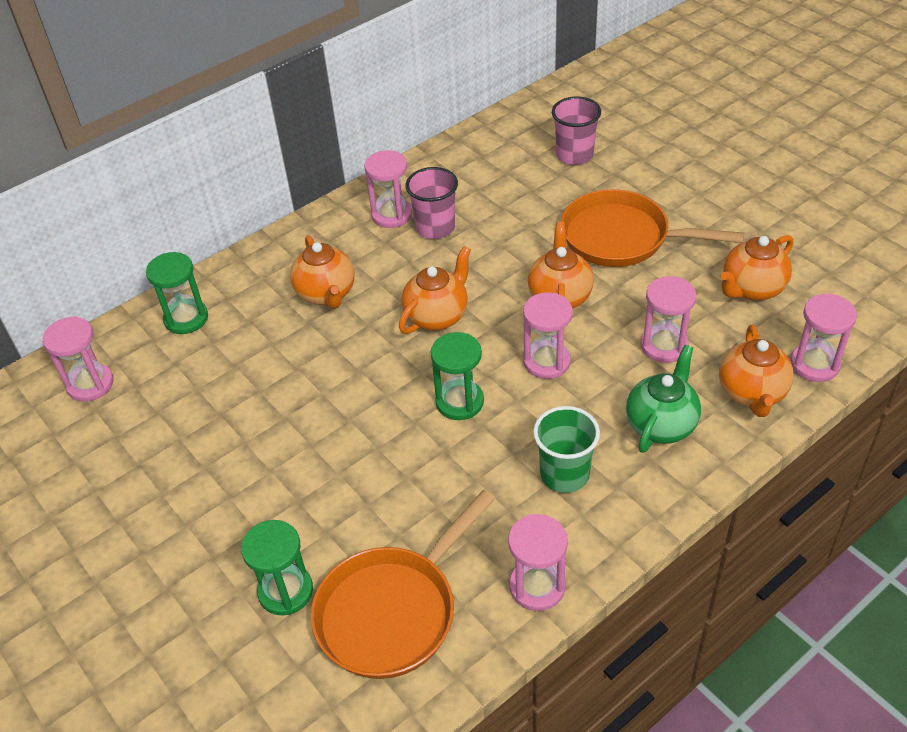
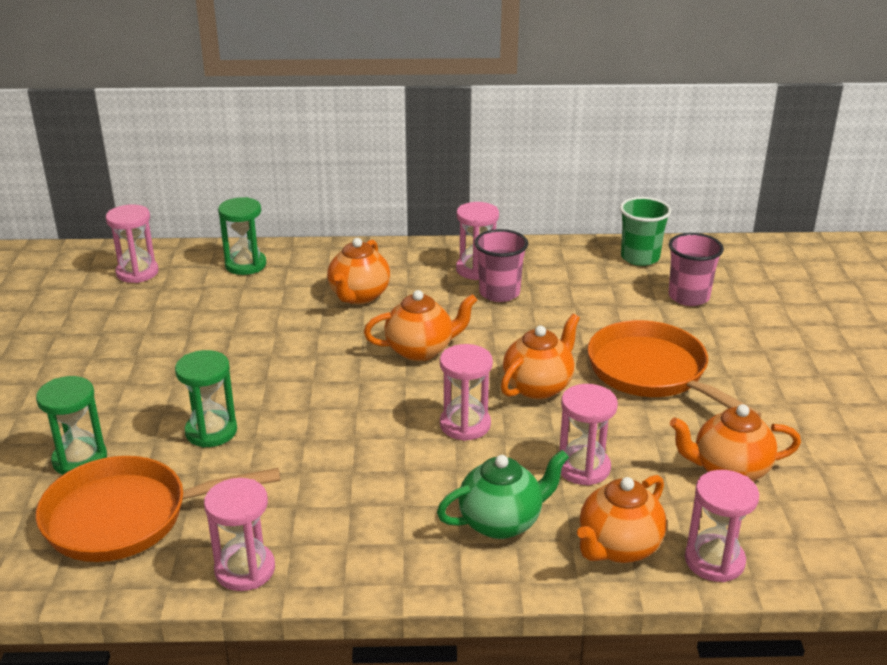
camera: 35 degrees right, 15 degrees down
green hourglass [431,332,484,420] -> green hourglass moved to [175,350,237,448]
green cup [533,406,600,493] -> green cup moved to [620,197,671,266]

